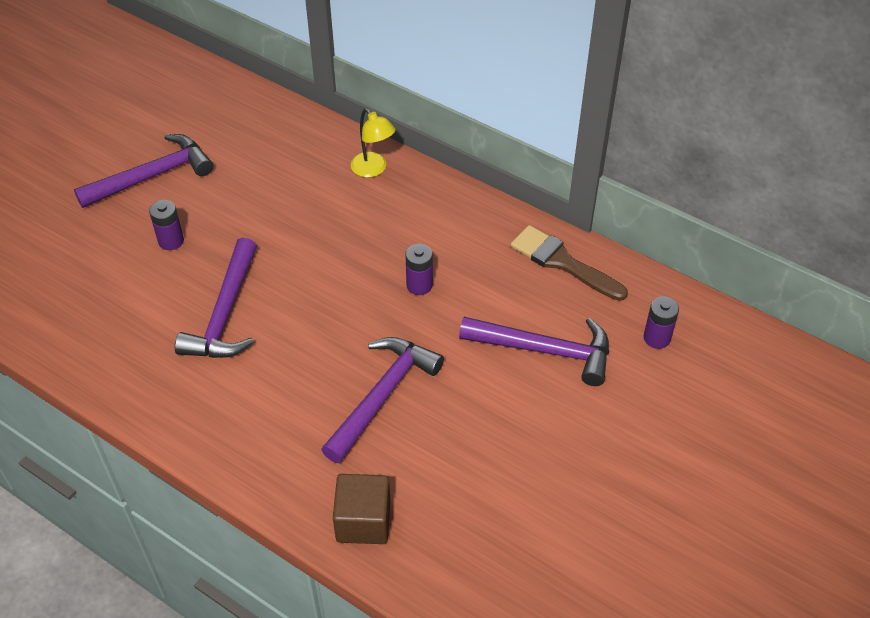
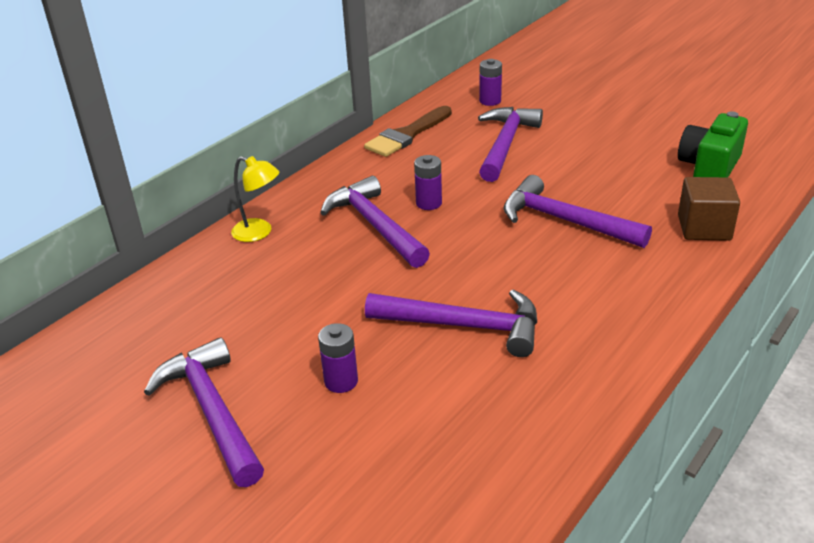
camera: 85 degrees left, 15 degrees down
yellow lamp [351,108,395,178] -> yellow lamp turned 60 degrees clockwise [231,156,279,242]
none -> purple hammer [320,176,430,268]
none -> green camera [678,111,748,177]

